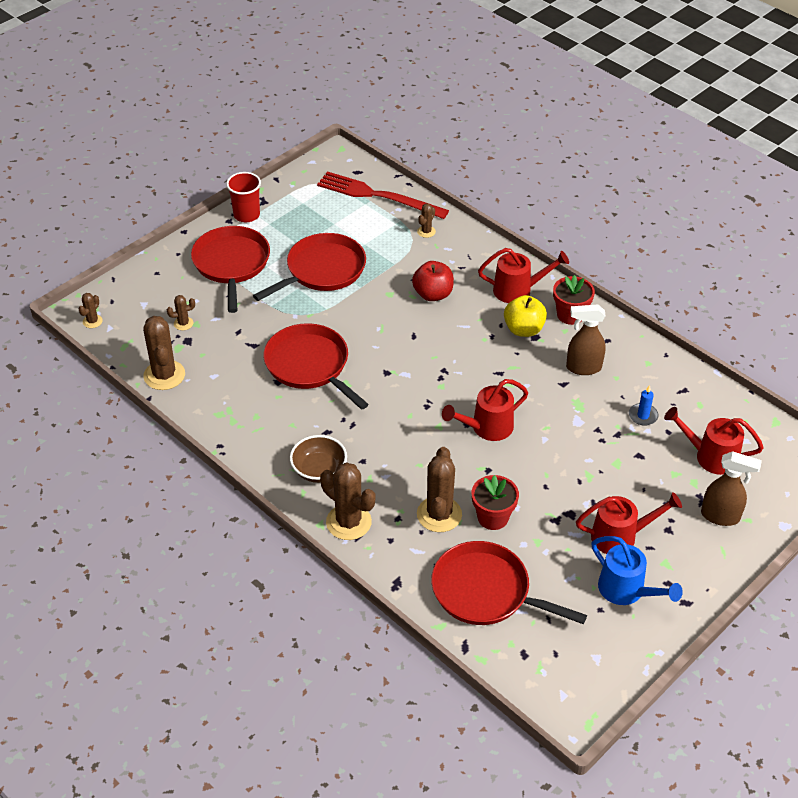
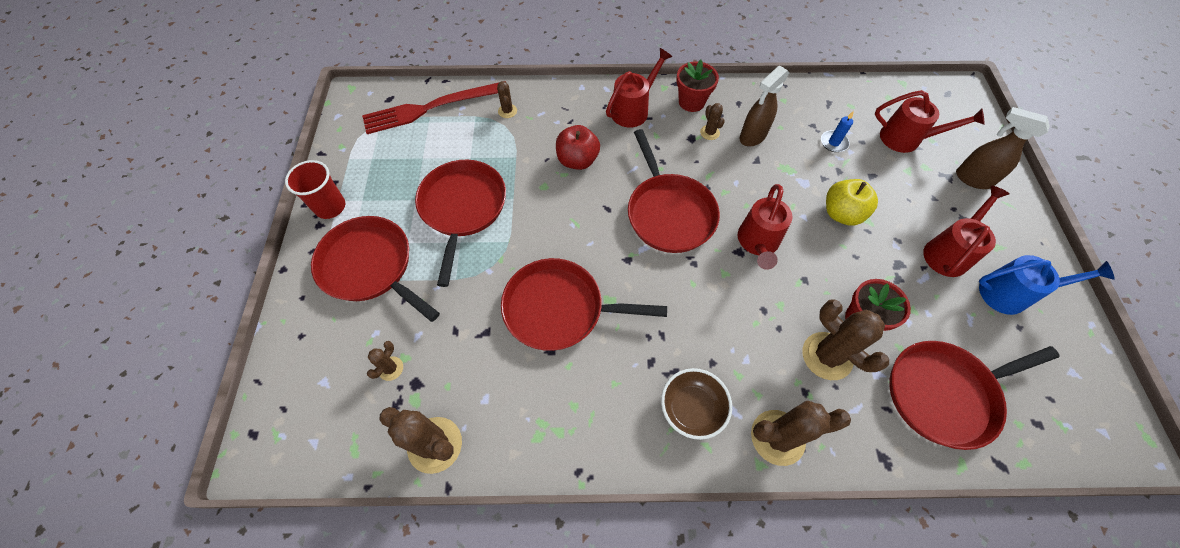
camera: 45 degrees left, 15 degrees up
brown cactus [79,293,103,328] -> brown cactus moved to [700,103,725,140]
yellow apple [504,295,547,337] -> yellow apple moved to [826,179,878,226]
red watering can [664,407,764,475] -> red watering can turned 135 degrees counterclockwise [875,90,985,153]
brown spray bottle [701,451,762,526] -> brown spray bottle turned 120 degrees counterclockwise [956,107,1050,189]
none -> red pan [628,129,720,253]

